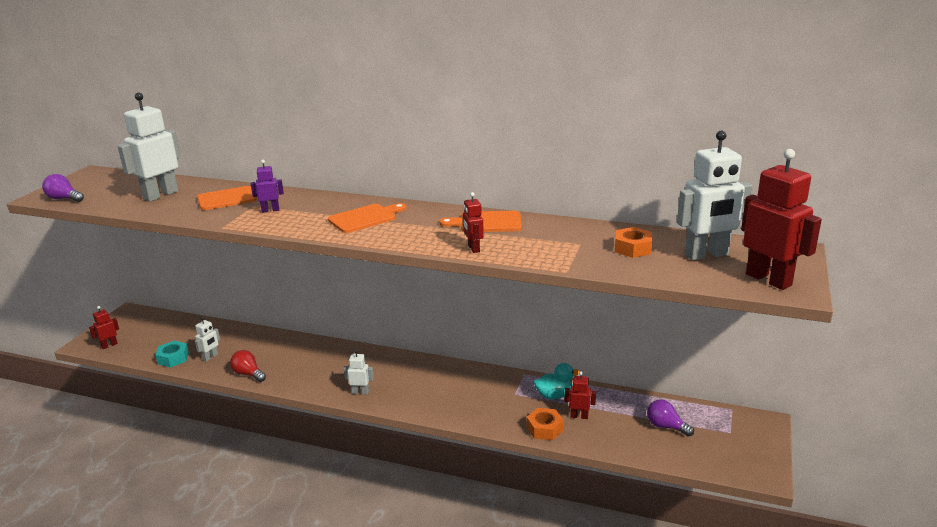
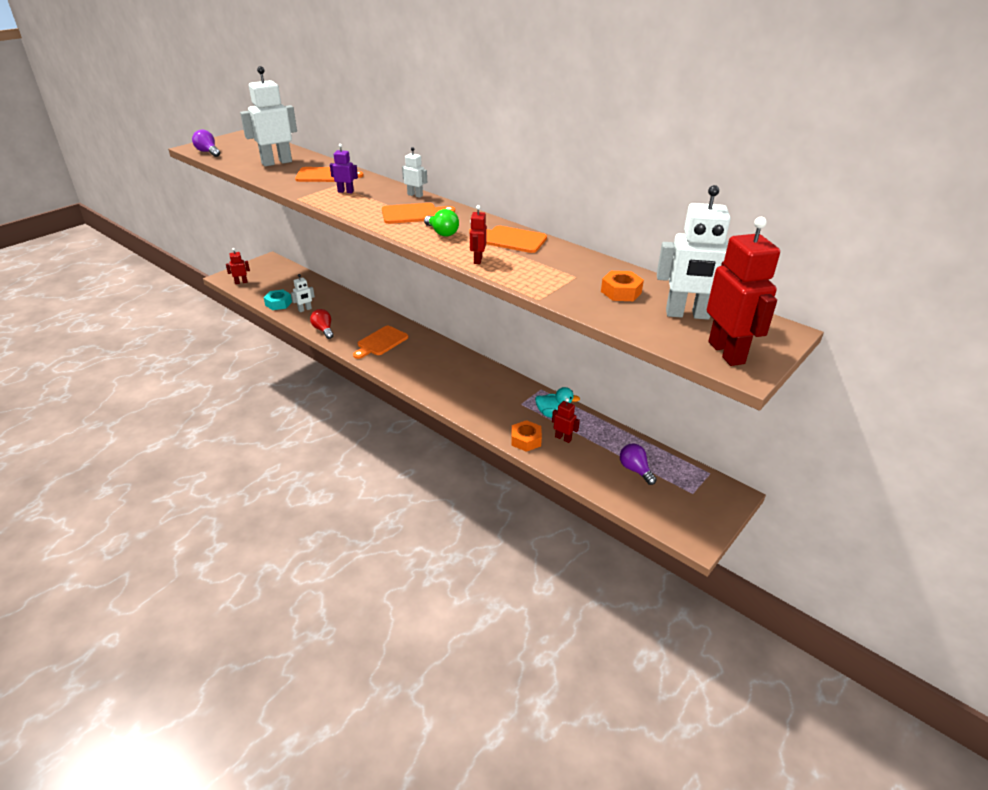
camera: 20 degrees right, 10 degrees up
white robot [344,349,374,395] -> white robot moved to [402,147,427,198]
none -> orange cutting board [353,326,408,359]
none -> green light bulb [424,209,459,236]

